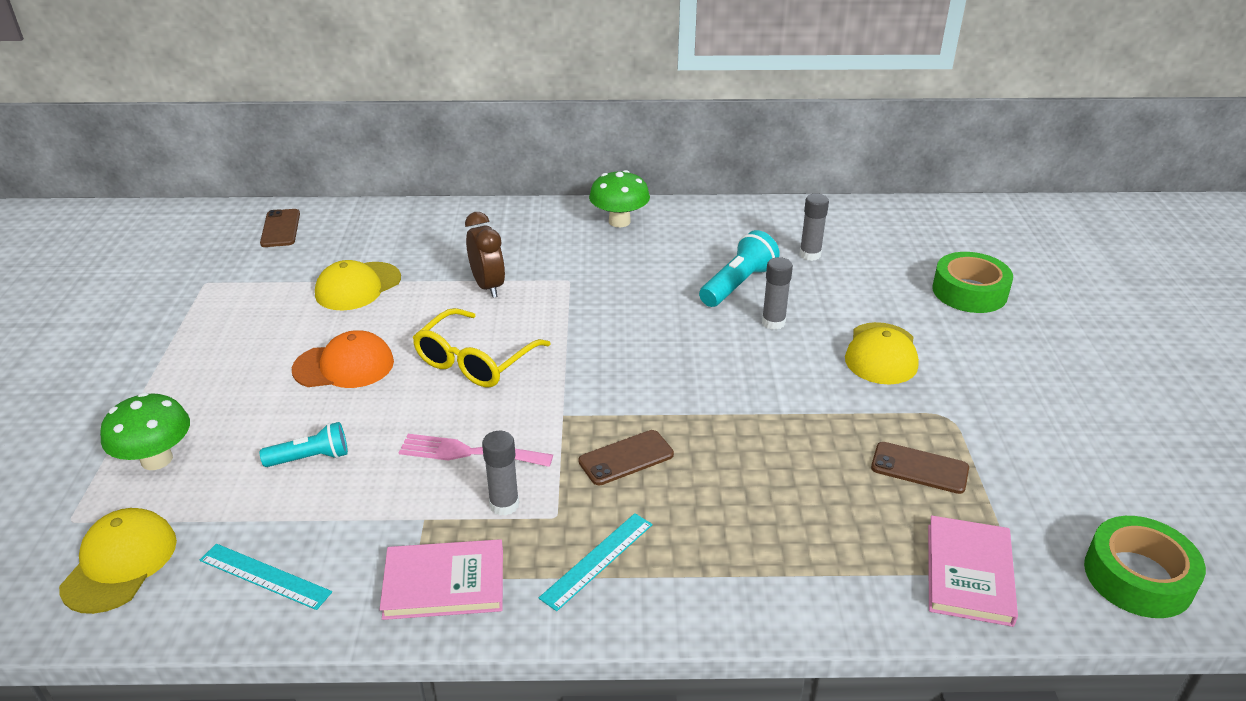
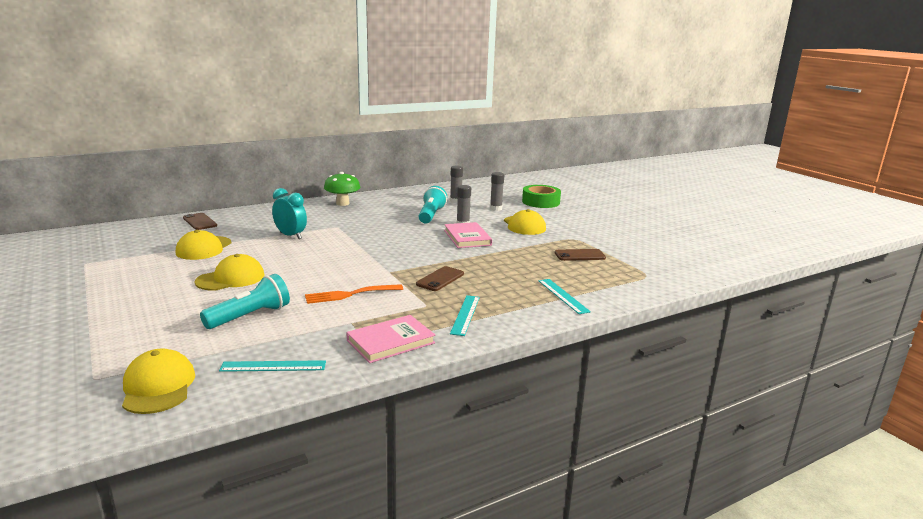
camera: 30 degrees left, 15 degrees down
green mushroom [100,393,190,470] -> none
brown phone [260,209,300,247] -> brown phone moved to [183,213,217,230]
turquoise flashlight [260,422,348,467] -> turquoise flashlight [200,274,290,329], size x1.50
orange cap [292,330,394,388] -> yellow cap [195,254,264,291]
pink fork [399,434,553,467] -> orange fork [305,284,403,304]
yellow glasses [413,308,551,387] -> none
brown clock [465,212,505,298] -> turquoise clock [272,188,307,239]
grey glue stick [482,431,519,516] -> grey glue stick moved to [490,172,504,211]
pink book [928,515,1018,627] -> pink book moved to [444,222,492,248]
green tape [1084,516,1206,618] -> none
none -> turquoise ruler [538,279,591,314]

